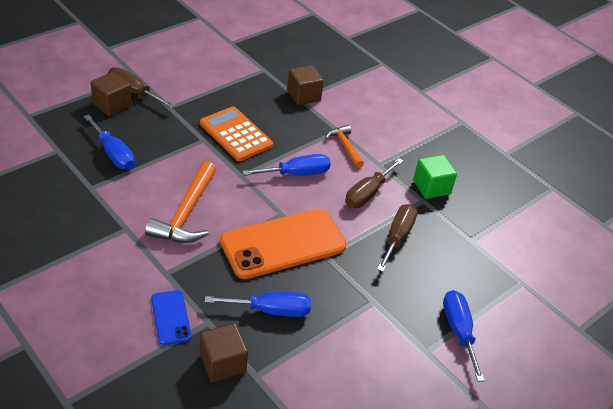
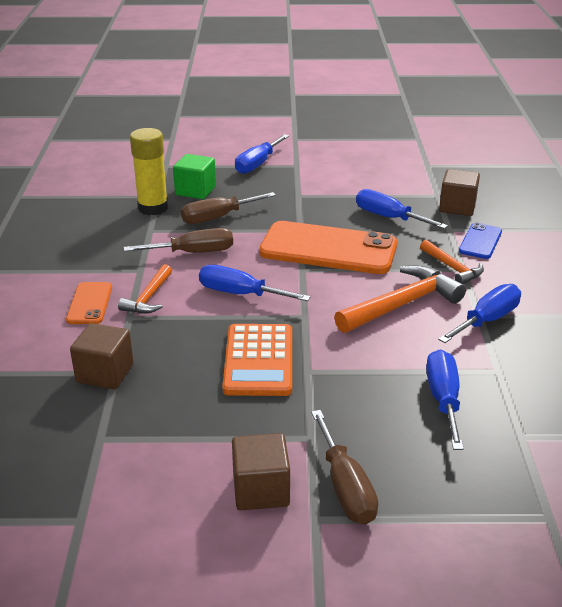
camera: 135 degrees left, 10 degrees down
brown cube [91,72,132,116] -> brown cube moved to [232,433,290,510]
green cube [413,155,457,199] -> green cube moved to [173,154,216,199]
none -> orange phone [66,282,112,324]
none -> yellow glue stick [130,128,168,215]
none -> orange hammer [420,240,484,284]
none -> blue screwdriver [438,284,521,343]

